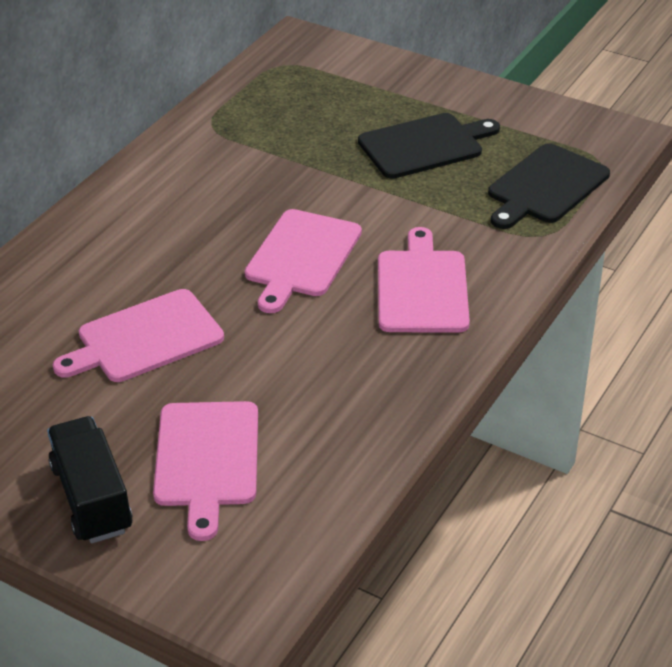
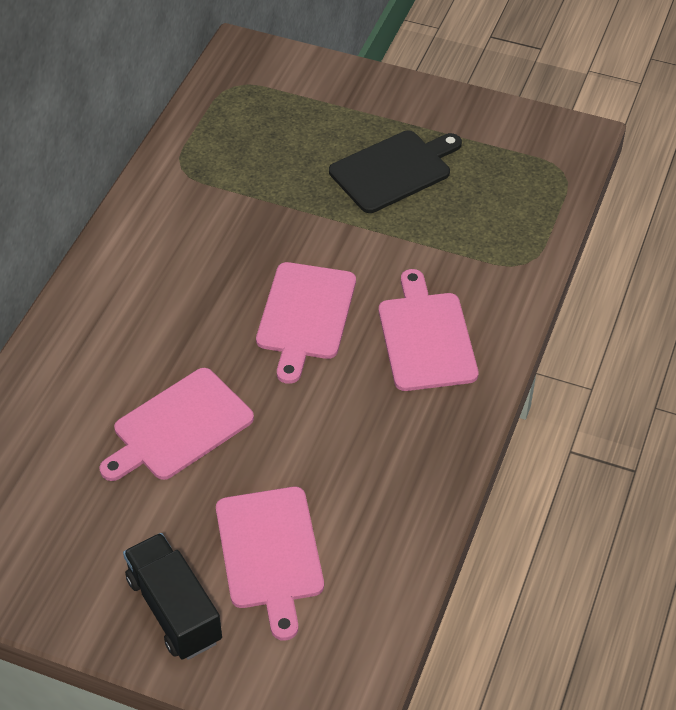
camera: 10 degrees left, 10 degrees up
black cutting board [488,143,610,229] -> none

